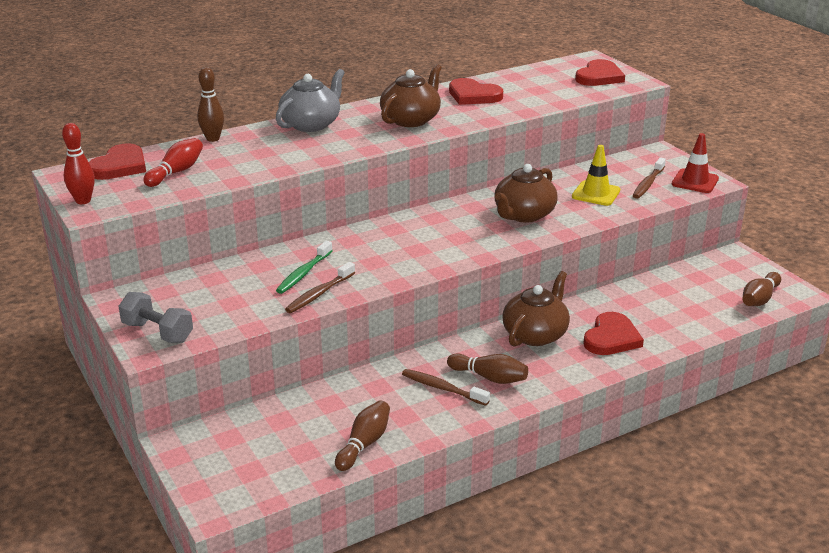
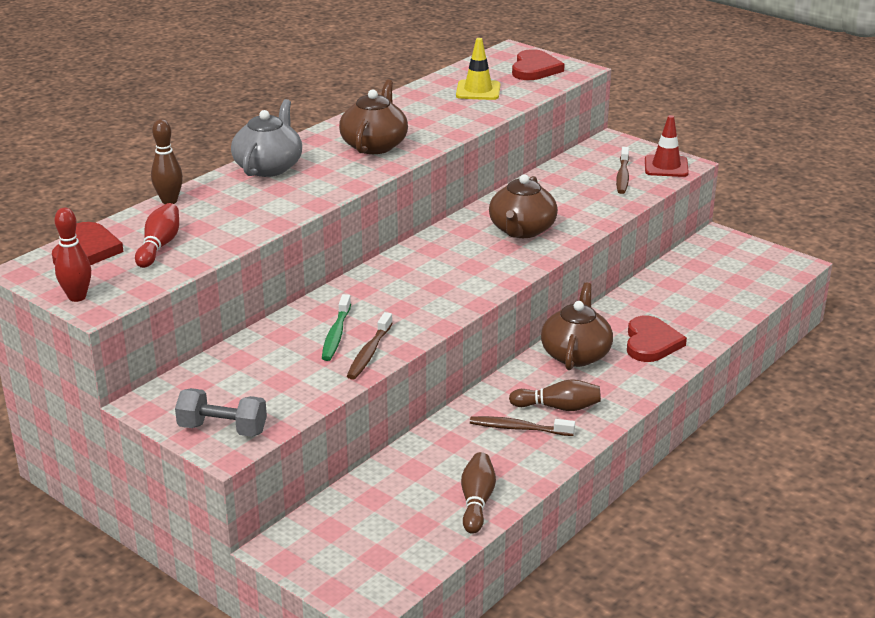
camera: 20 degrees left, 0 degrees up
red heart [449,78,503,105] -> none
yellow traffic cone [572,145,620,206] -> yellow traffic cone moved to [456,38,500,100]
brown bowling pin [742,272,781,306] -> none

